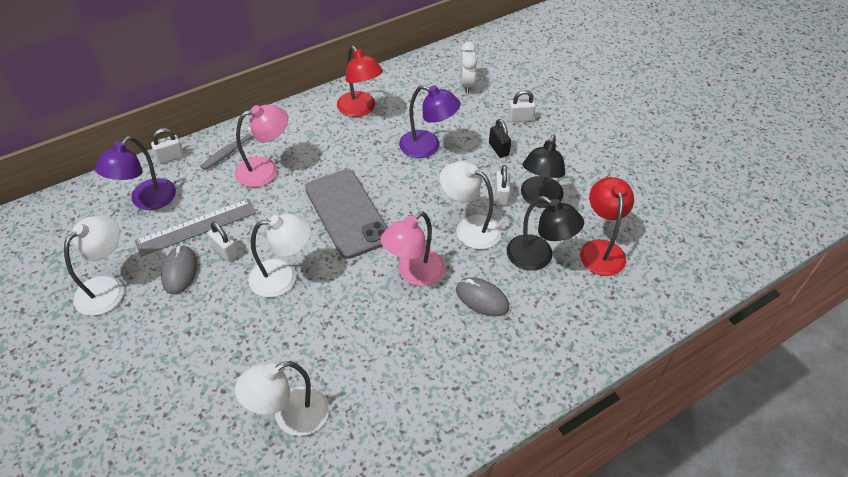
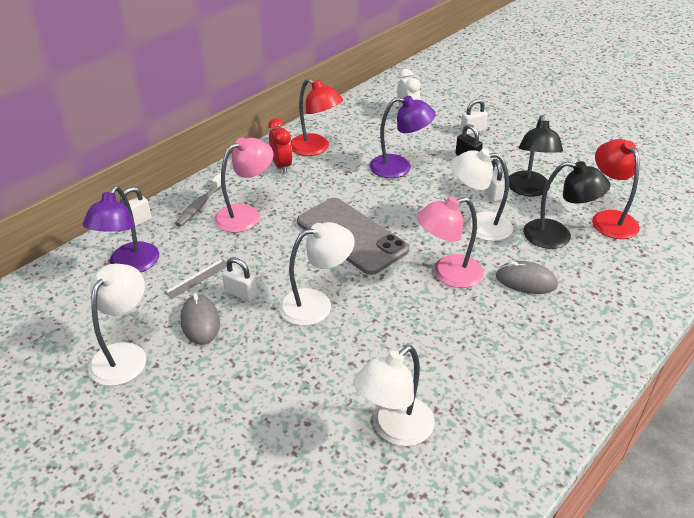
camera: 15 degrees left, 10 degrees down
grey ruler [135,199,256,257] -> grey ruler [165,259,227,299], size x0.54
pink lamp [380,211,445,286] -> pink lamp turned 45 degrees clockwise [417,196,484,288]
none -> red clock [268,118,293,174]

